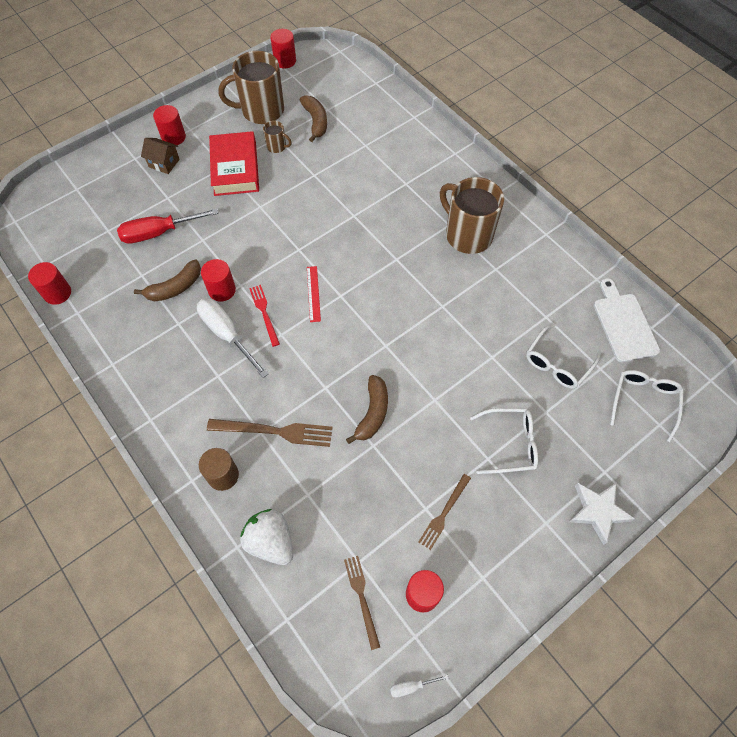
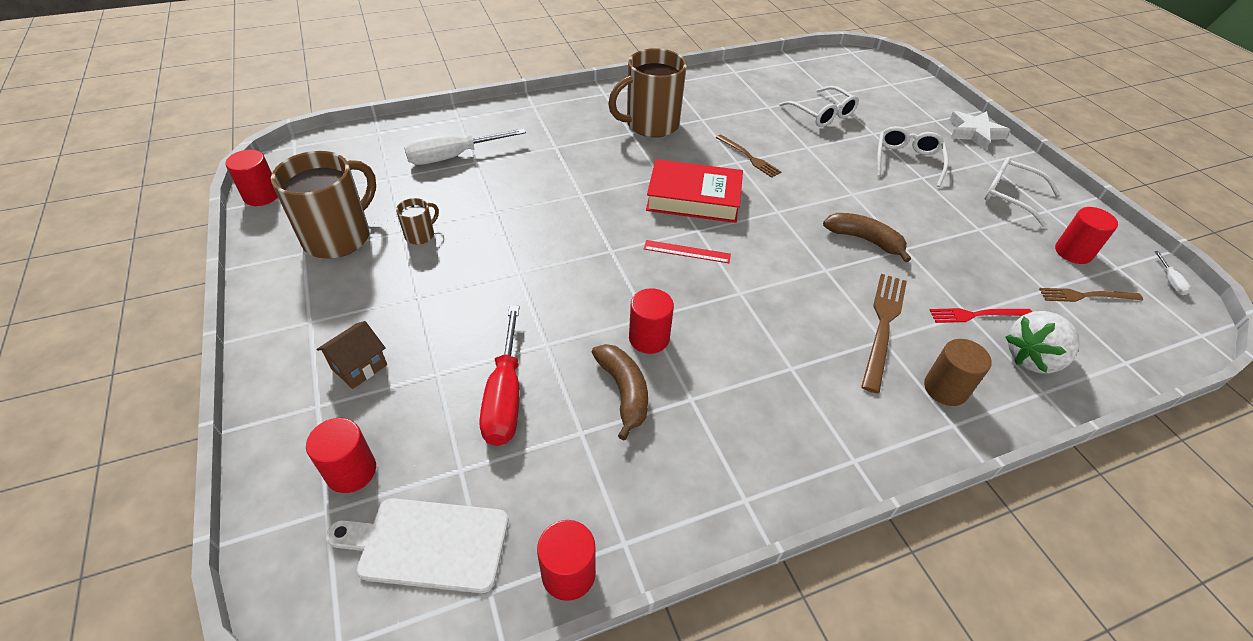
camera: 75 degrees left, 15 degrees down
red cylinder [153,105,186,145] -> red cylinder moved to [306,418,376,493]
white screwdriver [197,298,269,378] -> white screwdriver moved to [404,128,526,165]
red book [209,131,259,196] -> red book moved to [646,159,743,223]
brown mug [219,51,284,124] -> brown mug turned 150 degrees counterclockwise [271,151,376,259]
red fork [249,285,280,347] -> red fork moved to [929,308,1032,323]
brown banana [300,95,327,142] -> none
brown fork [419,474,471,550] -> brown fork moved to [715,134,781,178]
white cutting board [594,278,660,362] -> white cutting board moved to [326,498,508,593]
white glasses [610,370,684,442] -> white glasses moved to [984,157,1060,227]

